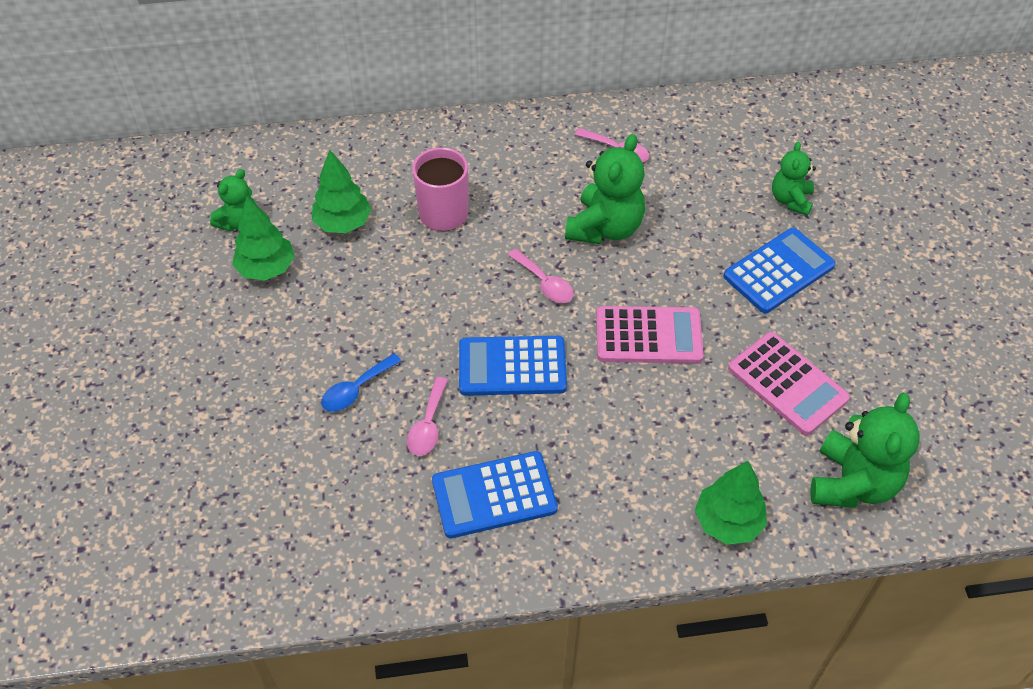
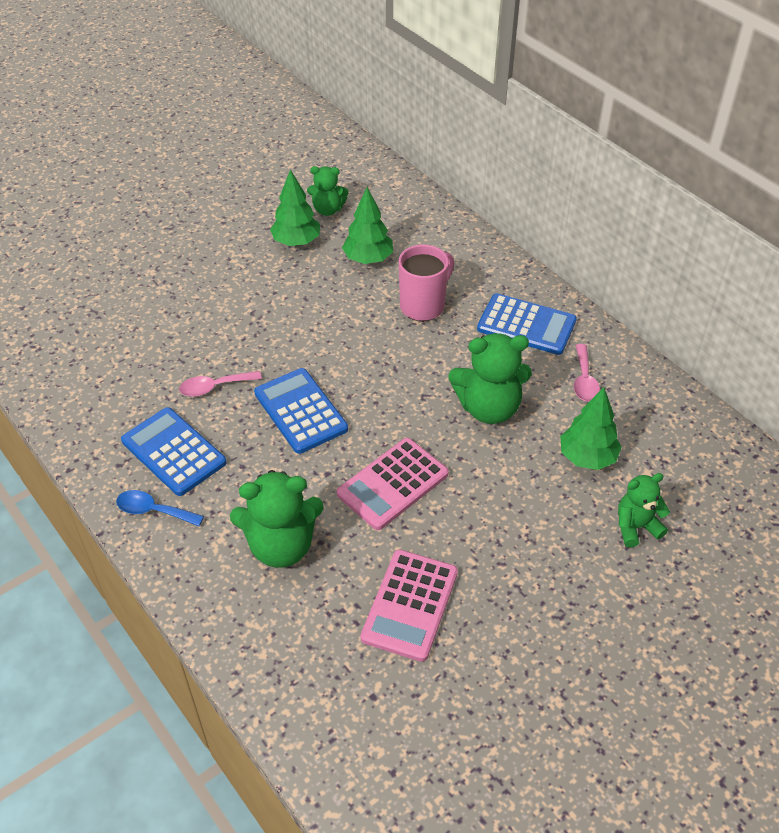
camera: 60 degrees right, 5 degrees down
blue spoon [321,353,401,412] -> blue spoon moved to [116,490,204,526]
pink spoon [508,249,574,303] -> none
pink calculator [596,306,704,363] -> pink calculator turned 75 degrees clockwise [337,438,449,530]
green tree [695,461,767,545] -> green tree moved to [560,387,622,470]
blue calculator [723,228,835,313] -> blue calculator moved to [477,293,577,355]
green teddy bear [810,393,920,508] -> green teddy bear moved to [230,470,324,568]

